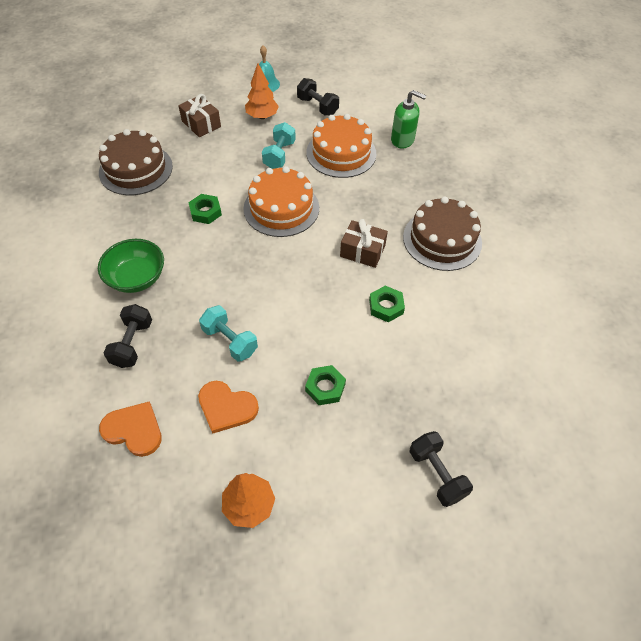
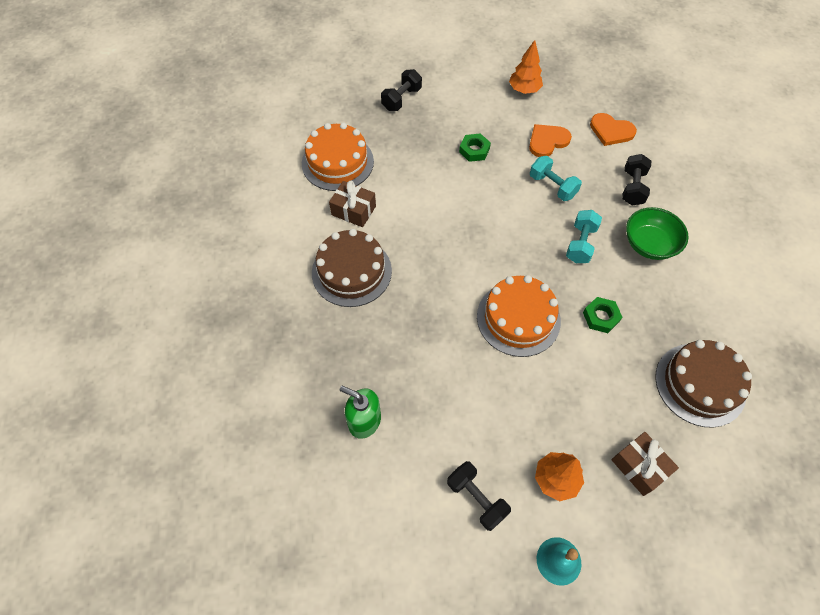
camera: 175 degrees left, 5 degrees up
orange heart [198,381,259,434] -> orange heart turned 60 degrees counterclockwise [529,124,572,157]
turquoise dumbbell [262,122,296,169] -> turquoise dumbbell moved to [566,210,602,263]
orange cake [306,114,376,178] -> orange cake moved to [302,123,374,191]
brown gift [340,219,388,268] -> brown gift moved to [329,181,376,227]
green nut [369,286,405,322] -> none
black dumbbell [409,431,473,507] -> black dumbbell turned 60 degrees clockwise [381,69,422,111]

